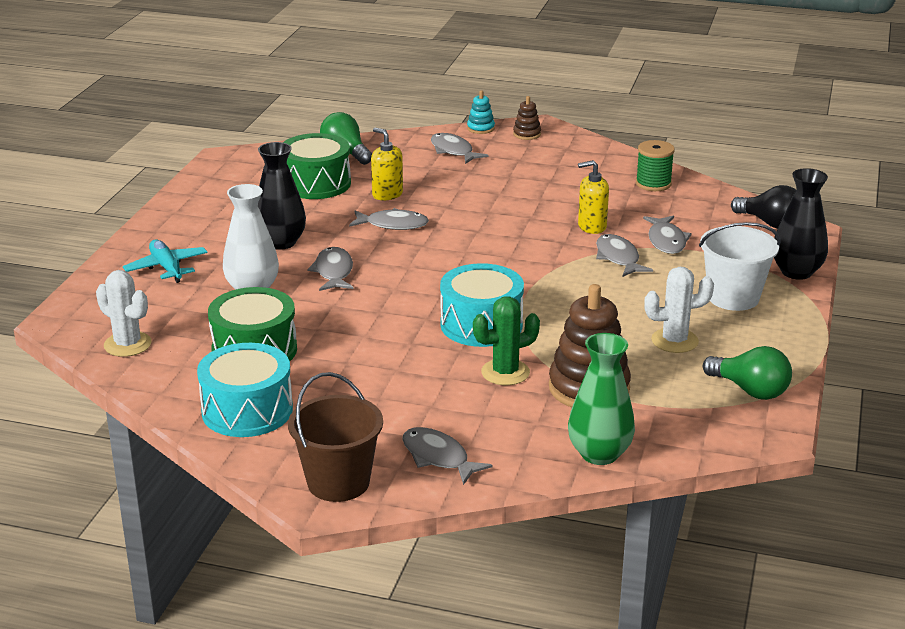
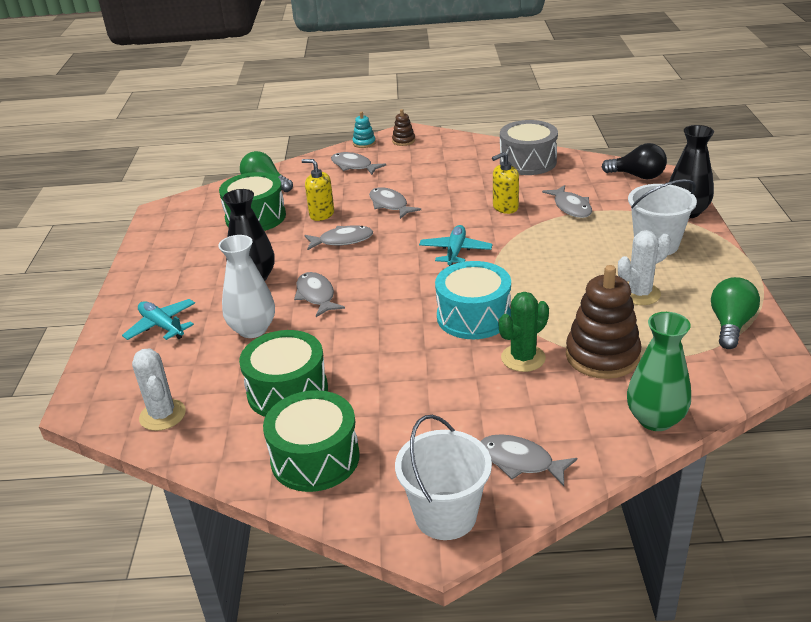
camera: 15 degrees left, 5 degrees up
white cactus [96,270,152,357] -> white cactus turned 45 degrees clockwise [132,348,186,431]
turquoise drum [197,343,293,437] -> green drum [263,390,360,492]
brown bucket [288,372,383,502] -> white bucket [395,415,492,540]
grey fish [596,234,653,277] -> grey fish moved to [369,188,421,219]
green spool [636,140,675,191] -> grey drum [500,120,558,175]
green light bulb [703,346,792,400] -> green light bulb turned 90 degrees counterclockwise [711,277,760,349]
none -> turquoise plane [419,225,493,266]

